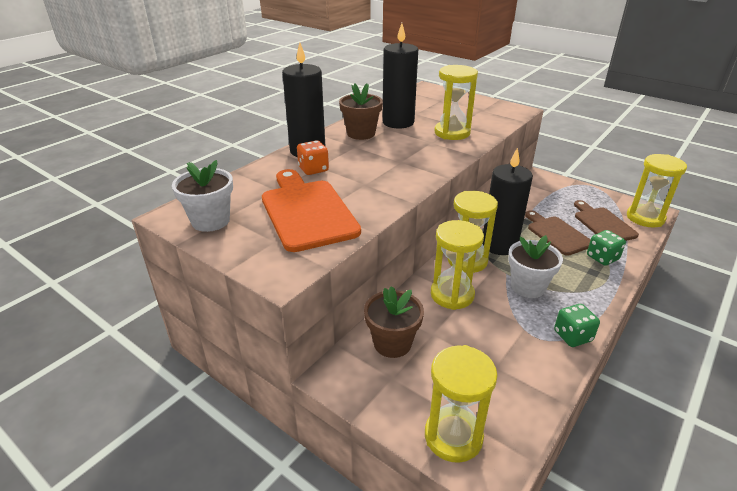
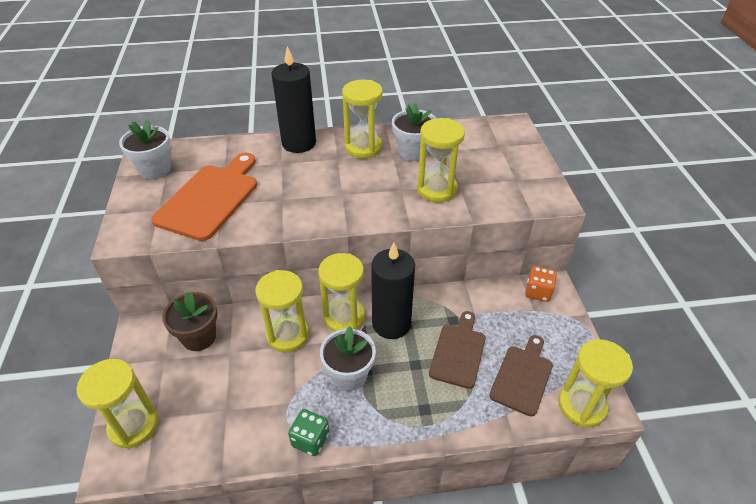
camera: 45 degrees right, 10 degrees up
orange dice [297,140,329,175] -> orange dice moved to [525,266,557,302]
brown flower pot [339,83,383,140] -> yellow hourglass [342,80,383,159]
black candle [382,23,418,129] -> white flower pot [392,103,436,161]
green dice [587,230,626,266] -> none

